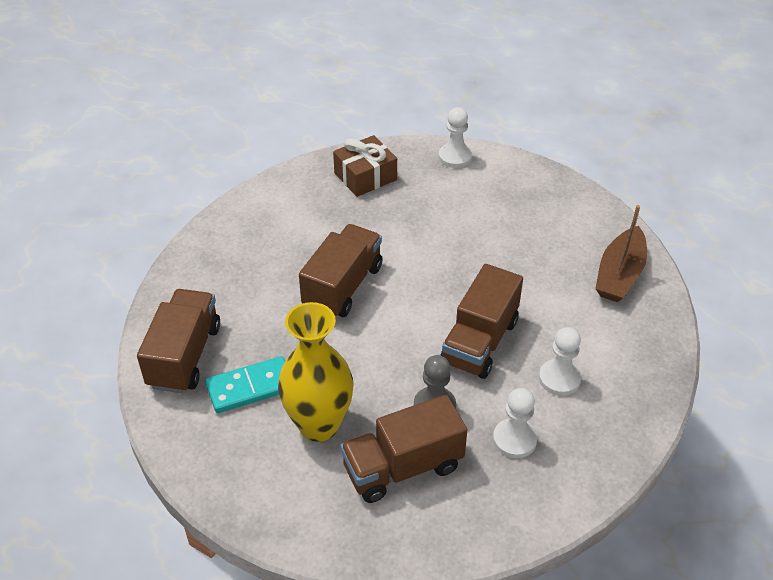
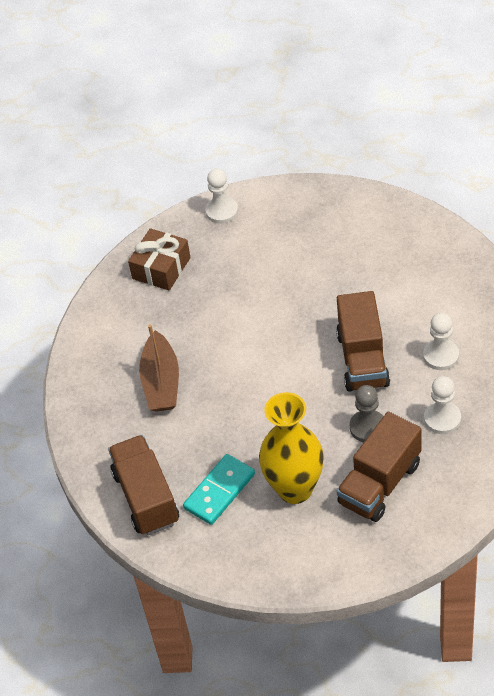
camera: 25 degrees left, 5 degrees up
brown truck [299,224,383,317] -> none
brown boat [595,205,647,302] -> brown boat moved to [139,324,179,412]

